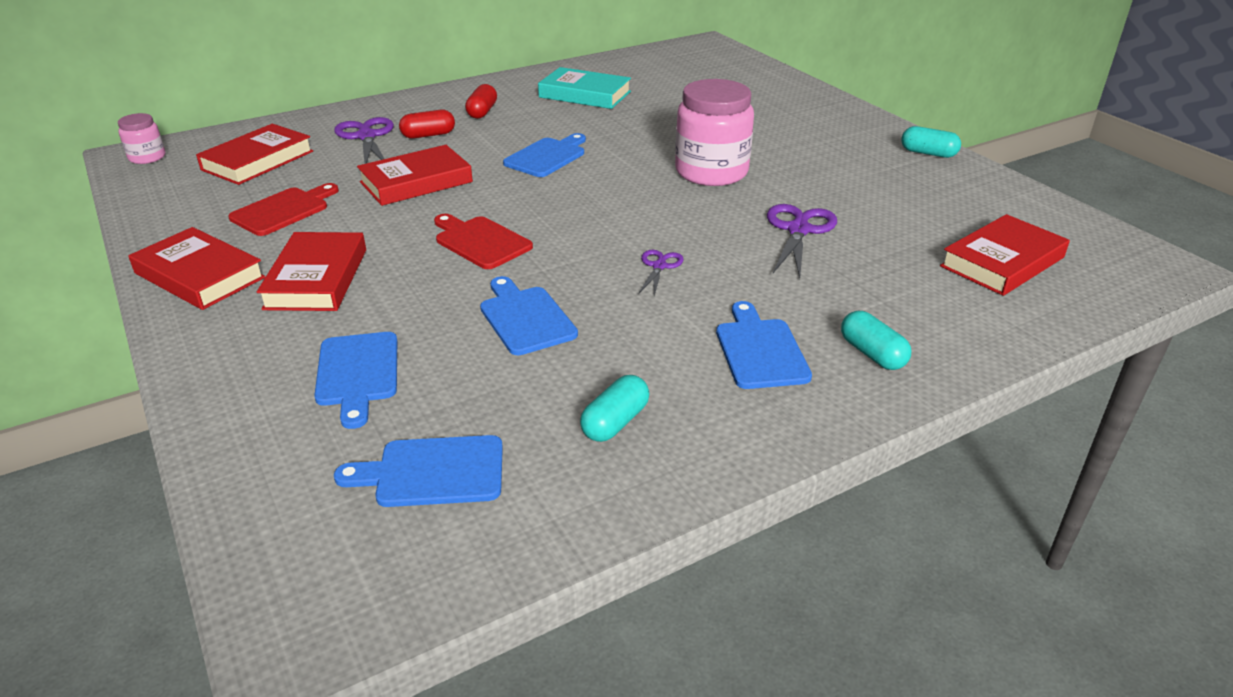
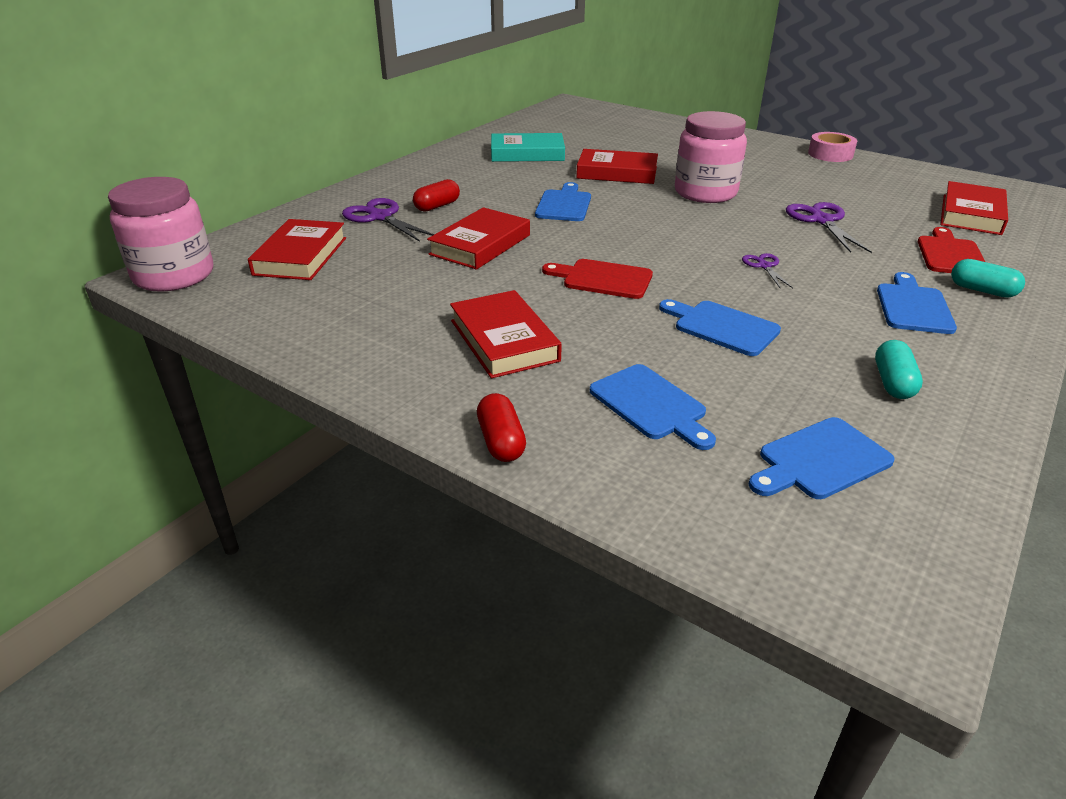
camera: 25 degrees left, 0 degrees up
pink jar [118,113,165,164] -> pink jar [108,177,213,292], size x2.02
red book [128,227,266,310] -> red book moved to [576,149,658,184]
red cutting board [228,183,339,236] -> red cutting board moved to [918,227,985,273]
red capsule [465,84,497,119] -> red capsule moved to [477,393,526,462]
blue cutting board [716,301,812,389] -> blue cutting board turned 45 degrees clockwise [877,272,957,334]
turquoise capsule [901,126,961,158] -> pink tape [808,132,857,162]

